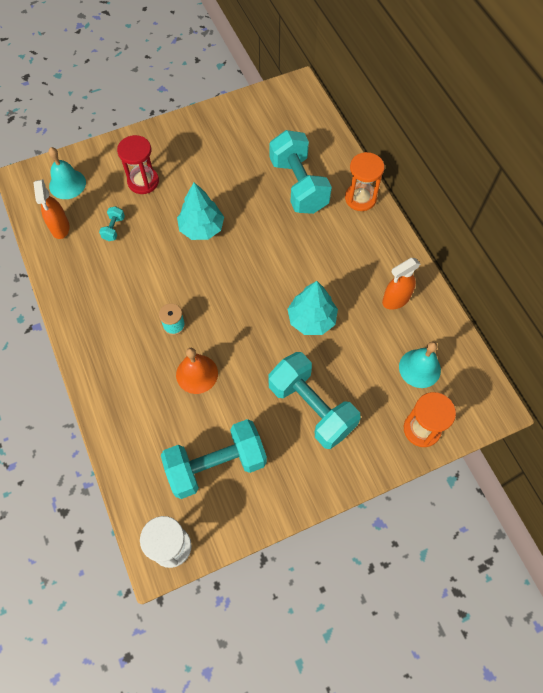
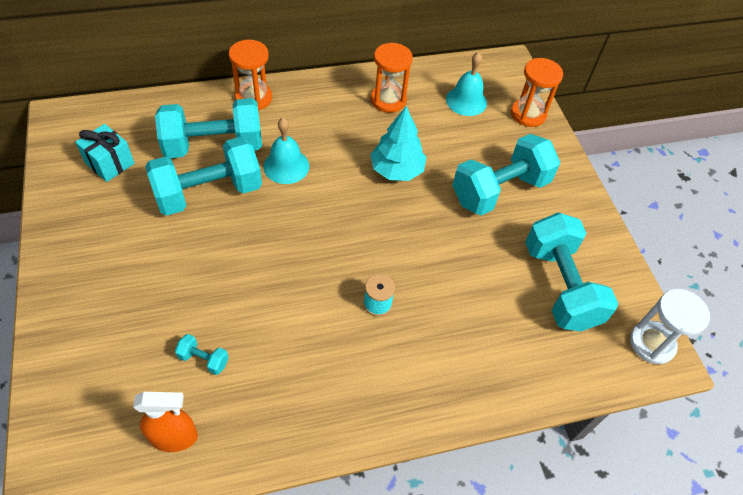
camera: 85 degrees left, 10 degrees down
turquoise bell [48,147,86,199] -> turquoise bell moved to [263,118,309,184]
red hourglass [117,135,159,194] -> none
orange bell [176,348,218,394] -> none
turquoise tree [177,182,224,240] -> none
orange spray bottle [382,258,420,310] -> orange hourglass [371,42,413,113]
none -> turquoise gift [75,124,135,182]
none -> turquoise dumbbell [145,137,262,216]

